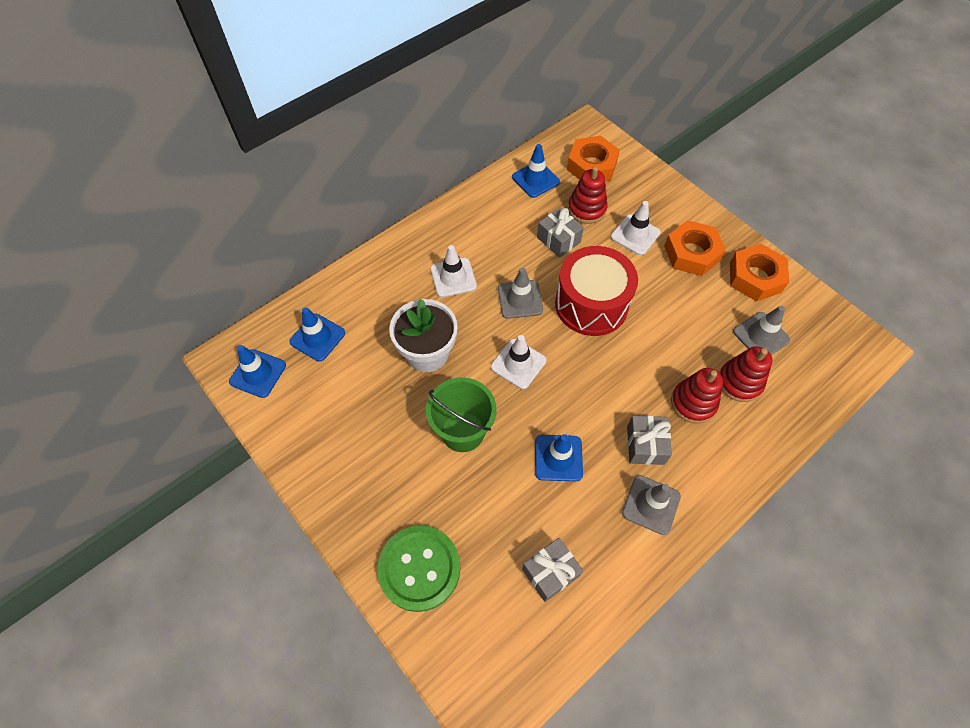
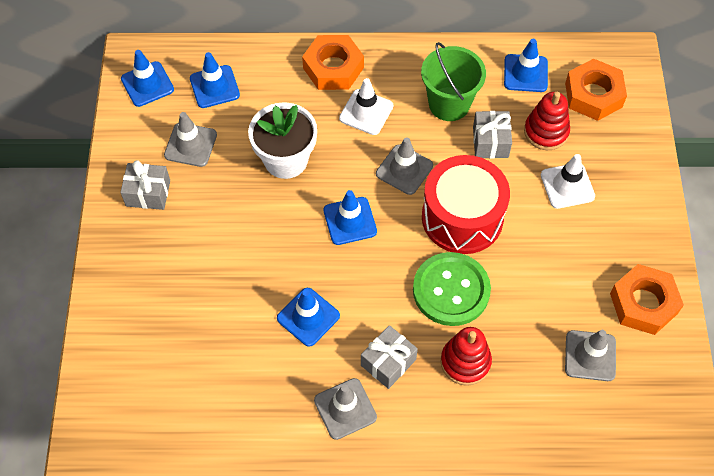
camera: 40 degrees right, 0 degrees up
green button [377,525,461,612] -> green button moved to [413,252,491,326]
green bucket [426,377,497,452] -> green bucket moved to [421,42,486,121]
white traffic cone [491,335,546,389] -> blue traffic cone [324,190,377,245]
grey gift [522,538,583,602] -> grey gift moved to [120,160,170,210]
orange nut [664,220,726,276] -> orange nut moved to [302,35,364,90]
red stacking toy [719,346,773,402] -> none
none -> grey traffic cone [164,112,217,167]

